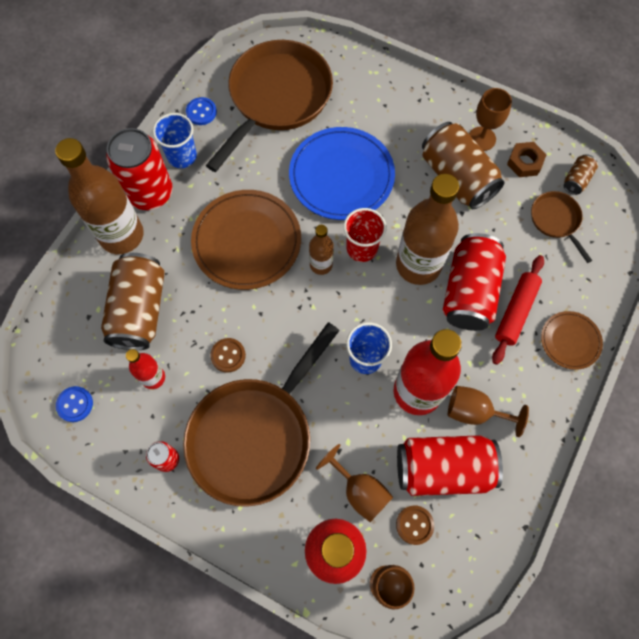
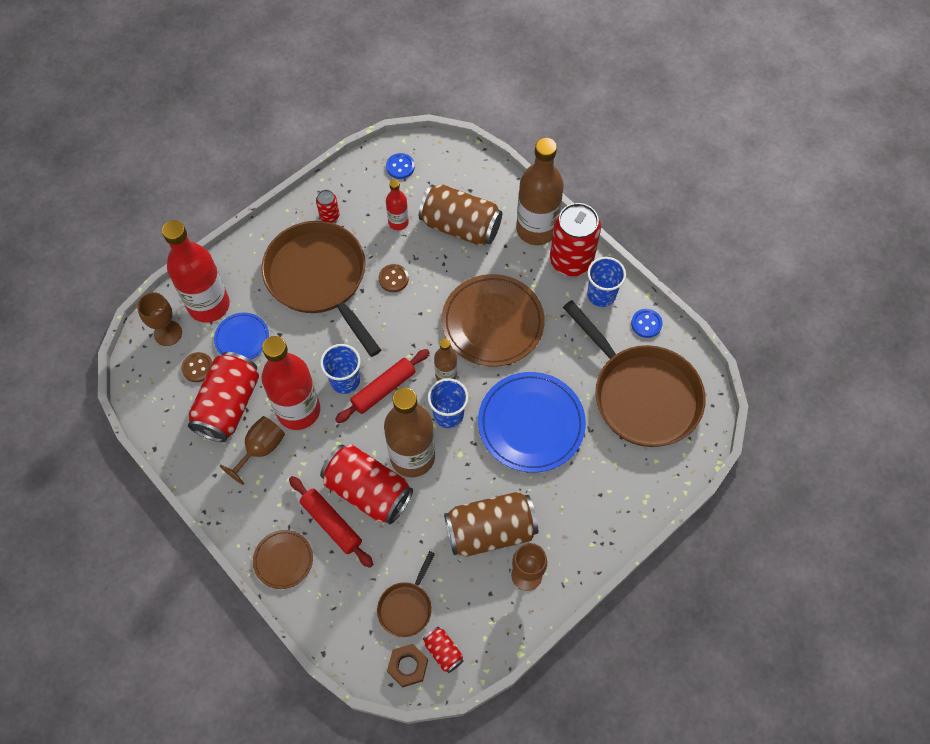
camera: 110 degrees right, 5 degrees down
brown goblet [316,444,393,522] -> blue plate [214,313,269,360]
red cup [344,208,387,262] -> blue cup [428,378,468,428]
brown nut [507,142,547,177] -> brown nut moved to [387,644,428,687]
brown pan [531,191,592,263] -> brown pan turned 120 degrees clockwise [377,551,435,637]
brown can [564,154,598,195] -> red can [423,627,463,673]
none -> red rolling pin [335,349,430,423]

